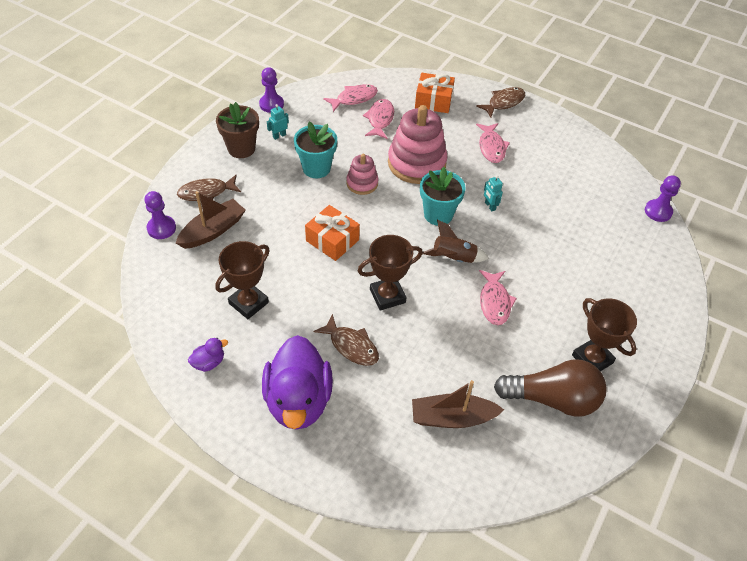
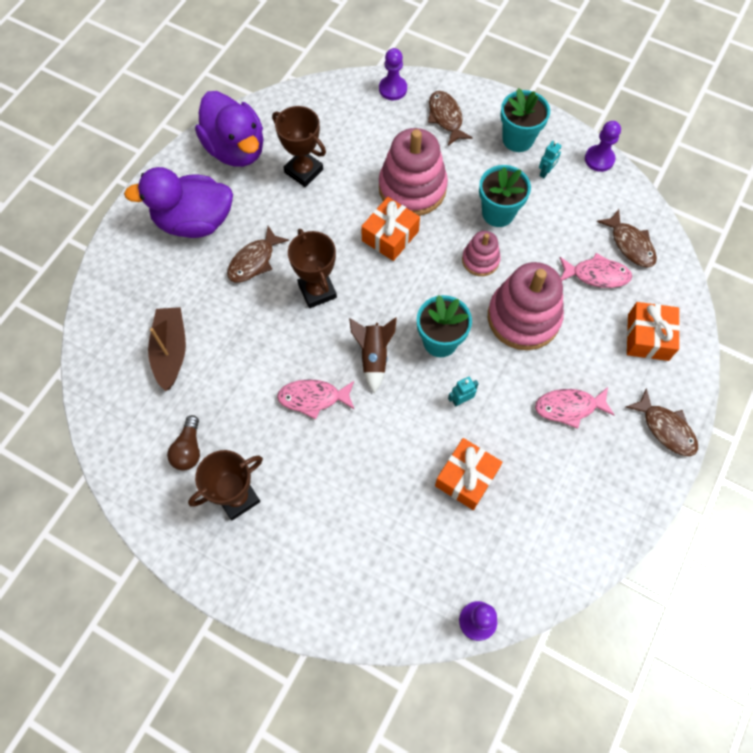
camera: 90 degrees right, 15 degrees up
brown boat [176,191,246,249] -> none
purple duck [188,338,228,372] -> purple duck [195,91,263,167], size x2.45
brown flower pot [216,102,259,158] -> turquoise flower pot [500,88,550,152]
turquoise robot [267,104,289,140] -> turquoise robot turned 75 degrees clockwise [539,141,561,178]
pink fish [323,84,378,112] -> brown fish [597,209,657,267]
brown light bulb [494,359,607,417] -> brown light bulb [167,415,200,471], size x0.53
none -> pink stacking toy [379,128,448,216]
none -> orange gift [435,438,502,510]

